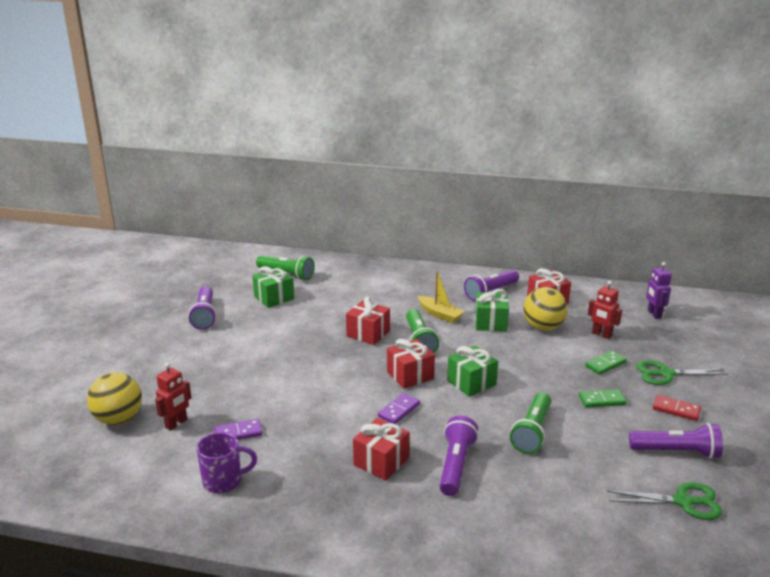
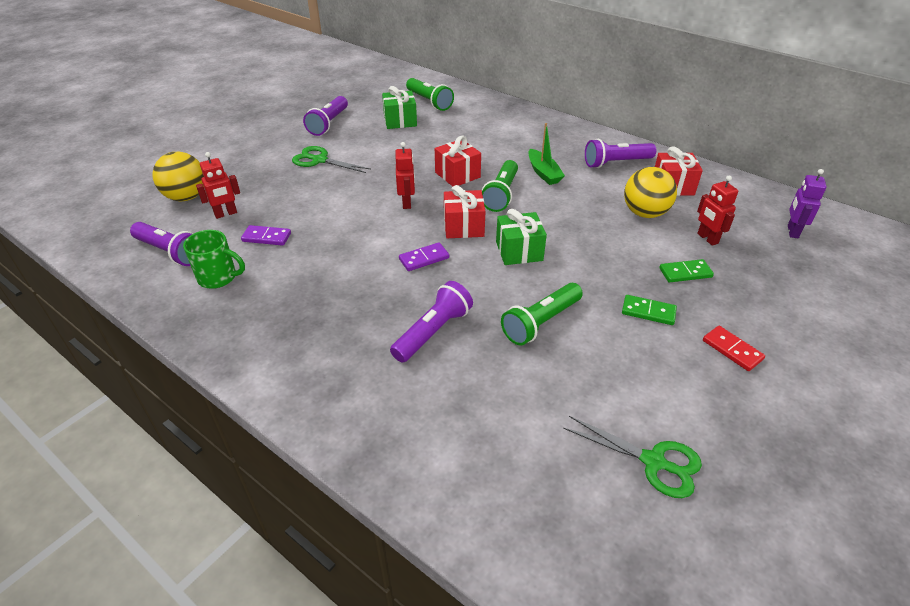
camera: 25 degrees right, 15 degrees up
purple mug [196,432,257,493] -> green mug [183,230,245,289]
red gift [353,418,410,481] -> none
yellow boat [418,271,464,323] -> green boat [528,123,565,185]
green gift [475,289,509,331] -> none
purple flashlight [629,423,723,459] -> purple flashlight moved to [130,222,194,266]
green scissors [636,360,728,385] -> green scissors moved to [292,146,371,173]
none -> red robot [395,142,415,209]

